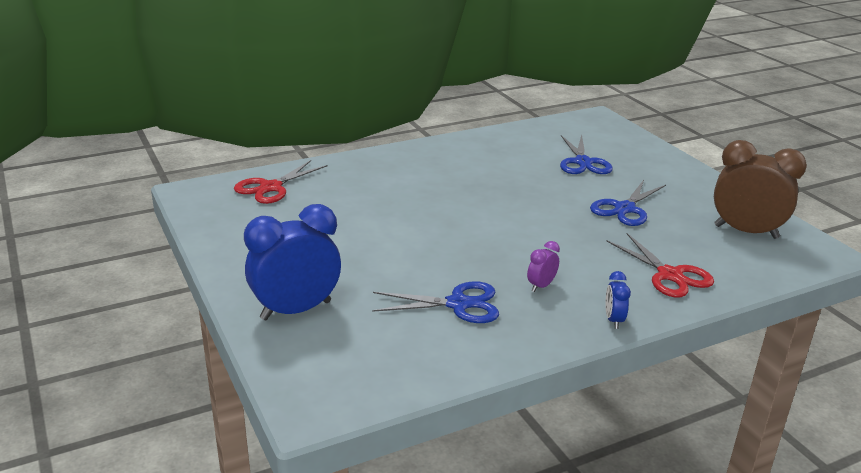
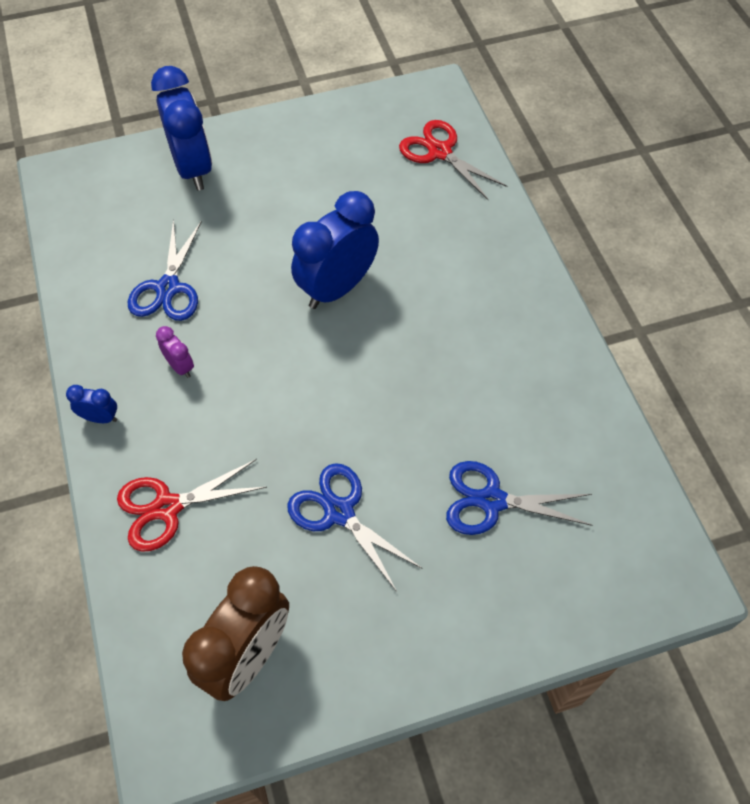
camera: 100 degrees right, 30 degrees up
none -> blue clock [291,191,379,309]

